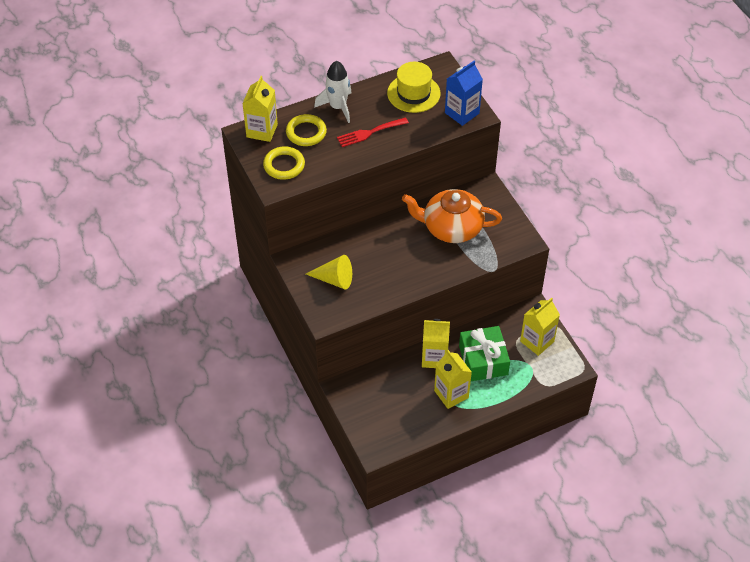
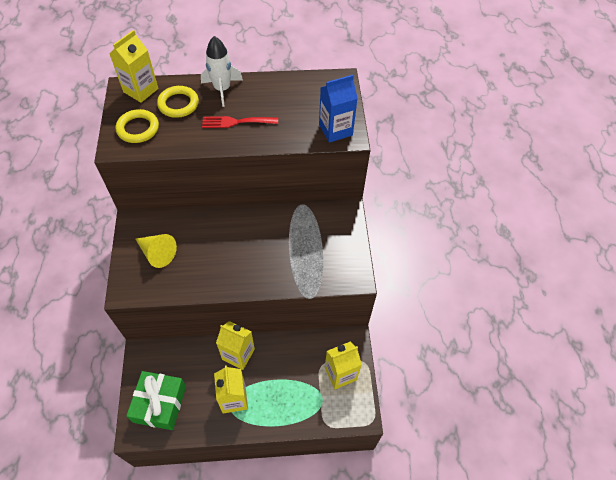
camera: 20 degrees right, 5 degrees up
yellow hat [387,62,441,113] -> none
orange teapot [402,189,502,243] -> none
green gift [459,326,510,381] -> green gift moved to [126,371,186,430]

